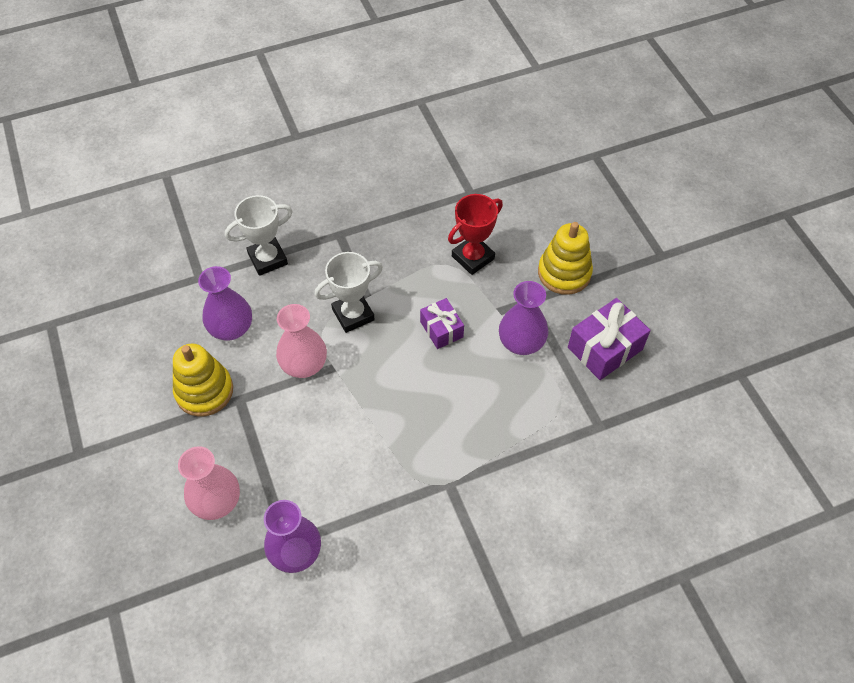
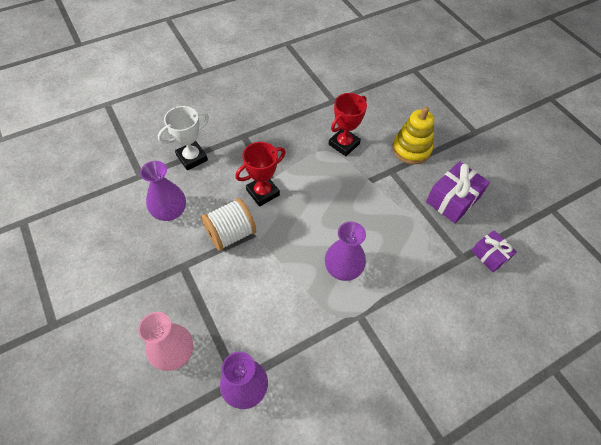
camera: 10 degrees left, 0 degrees up
yellow stacking toy [173,344,233,417] -> none
pink vase [276,304,327,378] -> white spool [201,198,256,251]
white trophy [314,252,383,333] -> red trophy [235,142,286,207]
purple gift [420,298,464,349] -> purple gift moved to [471,230,517,272]
purple vase [499,281,548,355] -> purple vase moved to [325,222,366,281]

